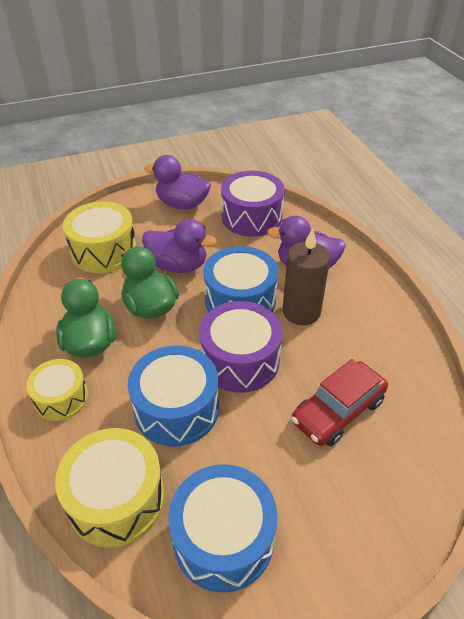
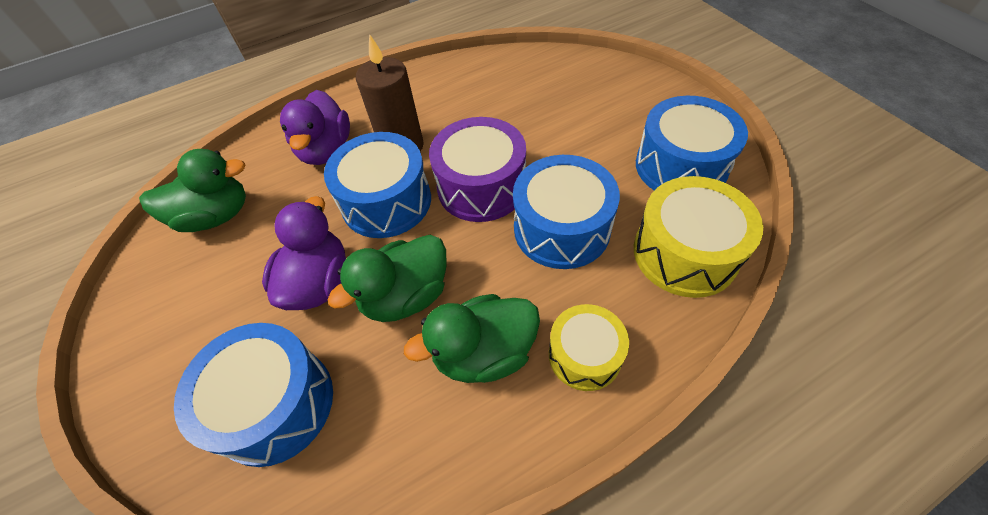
camera: 95 degrees left, 10 degrees up
yellow drum [63,201,137,273] -> blue drum [174,323,333,467]
purple duck [145,155,211,210] -> none
purple drum [221,171,285,237] -> green duck [139,149,246,232]
red car [291,359,388,446] -> none

